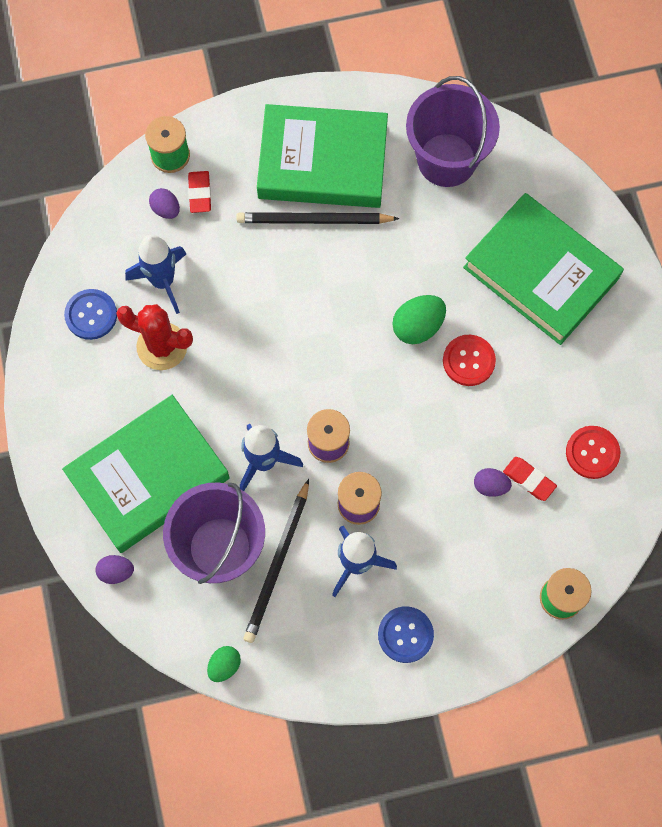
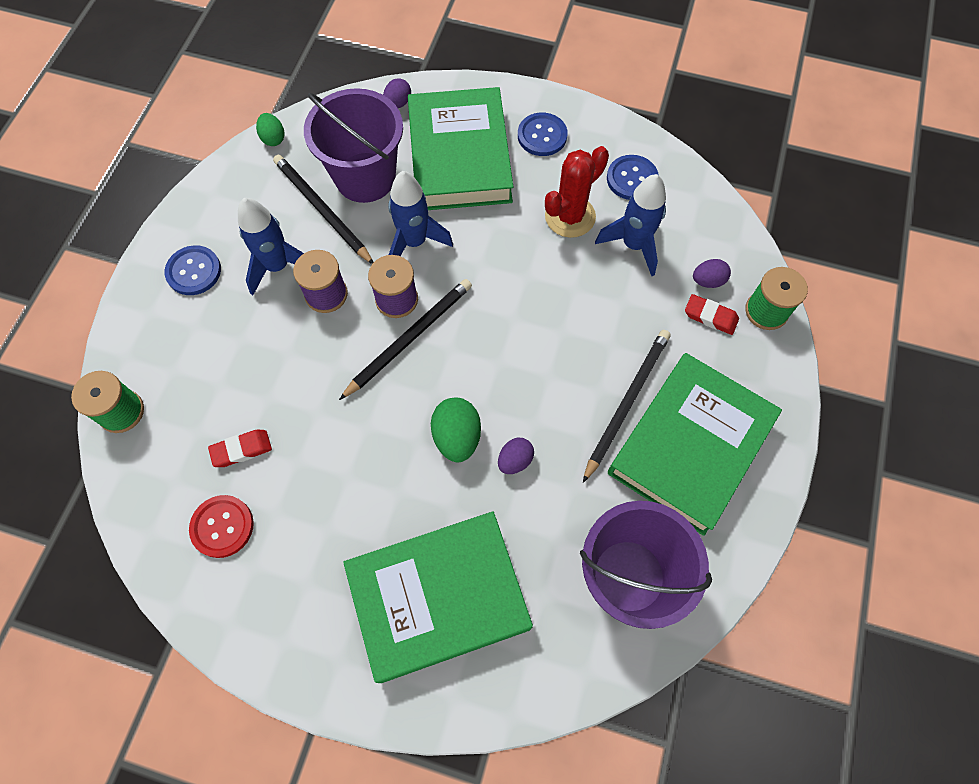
camera: 120 degrees right, 5 degrees down
red button [443,335,496,386] -> none
purple egg [474,468,512,497] -> purple egg moved to [498,438,534,474]
none -> black pencil [339,279,472,400]
none -> blue button [518,113,568,156]

